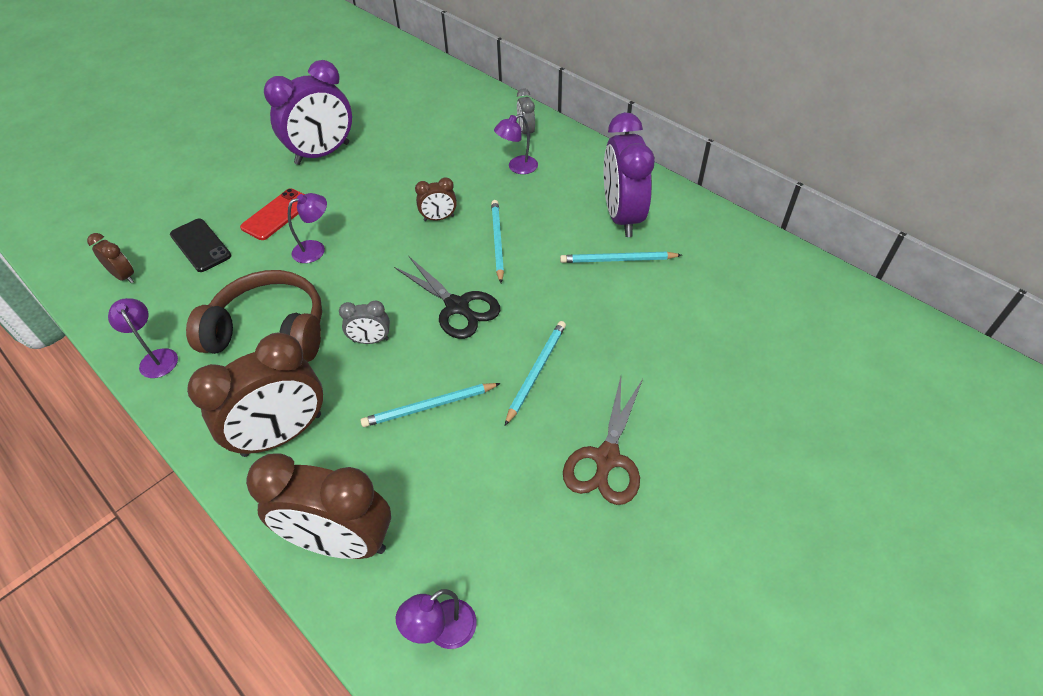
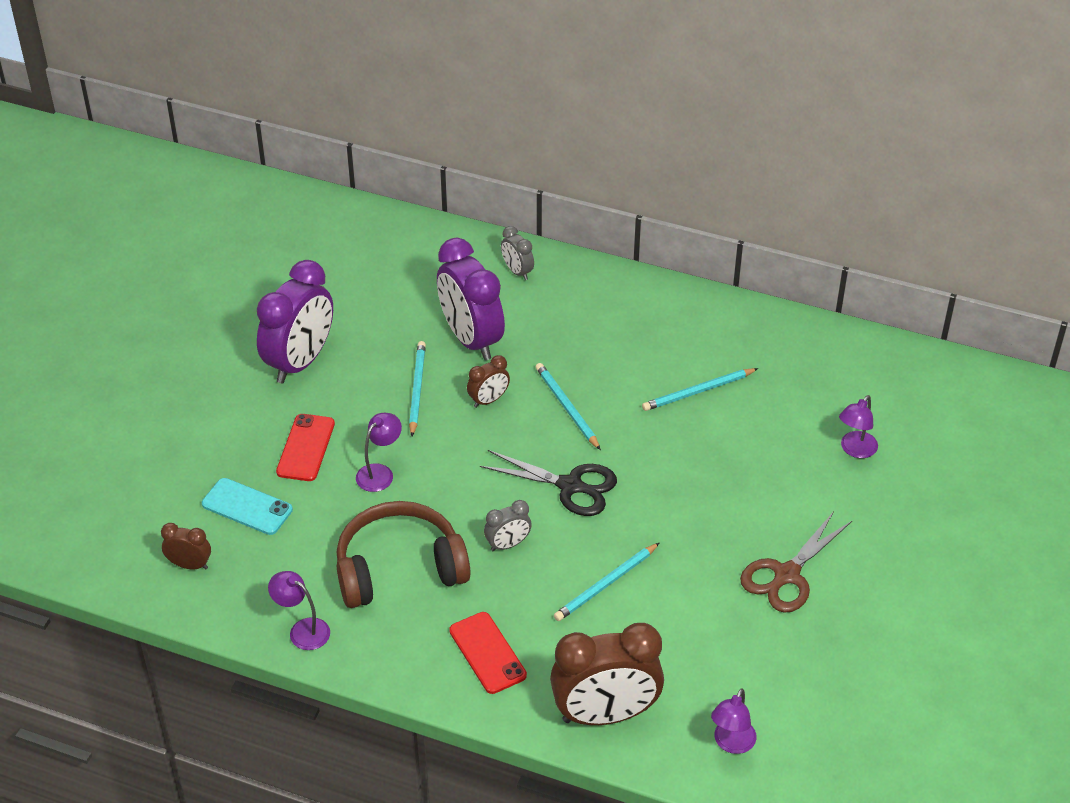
camera: 25 degrees left, 5 degrees down
black phone [170,219,231,272] -> turquoise phone [202,478,293,535]
brown clock [187,333,323,457] -> red phone [449,612,527,694]
purple lamp [494,114,538,174] -> purple lamp moved to [839,395,878,458]
turquoise pencil [505,321,566,425] -> turquoise pencil moved to [409,341,426,436]
brown scissors [563,377,643,505] -> brown scissors turned 45 degrees clockwise [740,511,852,613]
purple clock [604,112,655,237] -> purple clock moved to [437,238,505,360]

